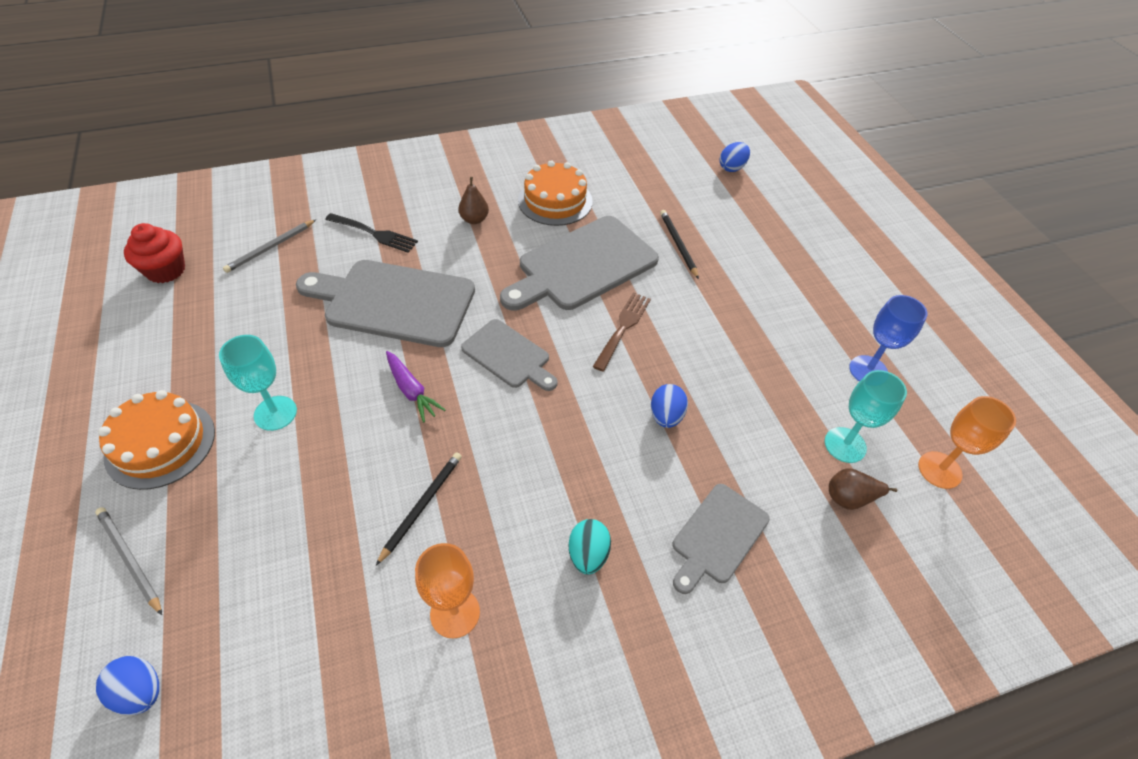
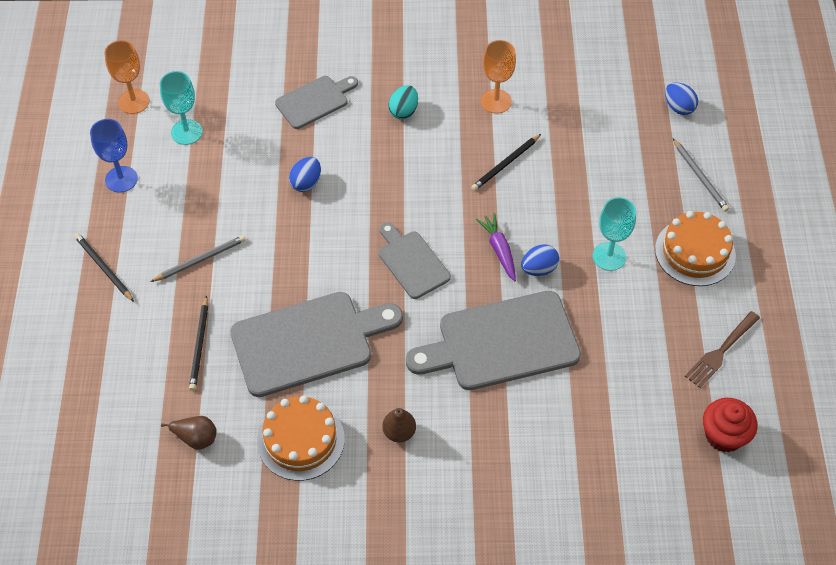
camera: 160 degrees left, 5 degrees up
grey pencil [223,219,316,273] -> grey pencil moved to [150,235,246,282]
grey cutting board [296,260,475,347] -> grey cutting board turned 135 degrees clockwise [406,291,581,390]
black fork [325,213,418,253] -> none
brown fork [593,292,651,372] -> brown fork moved to [685,311,760,388]
blue egg [719,142,750,172] -> blue egg moved to [521,244,559,276]
brown pear [829,469,897,510] -> brown pear moved to [161,416,217,450]
none -> black pencil [74,233,134,302]

